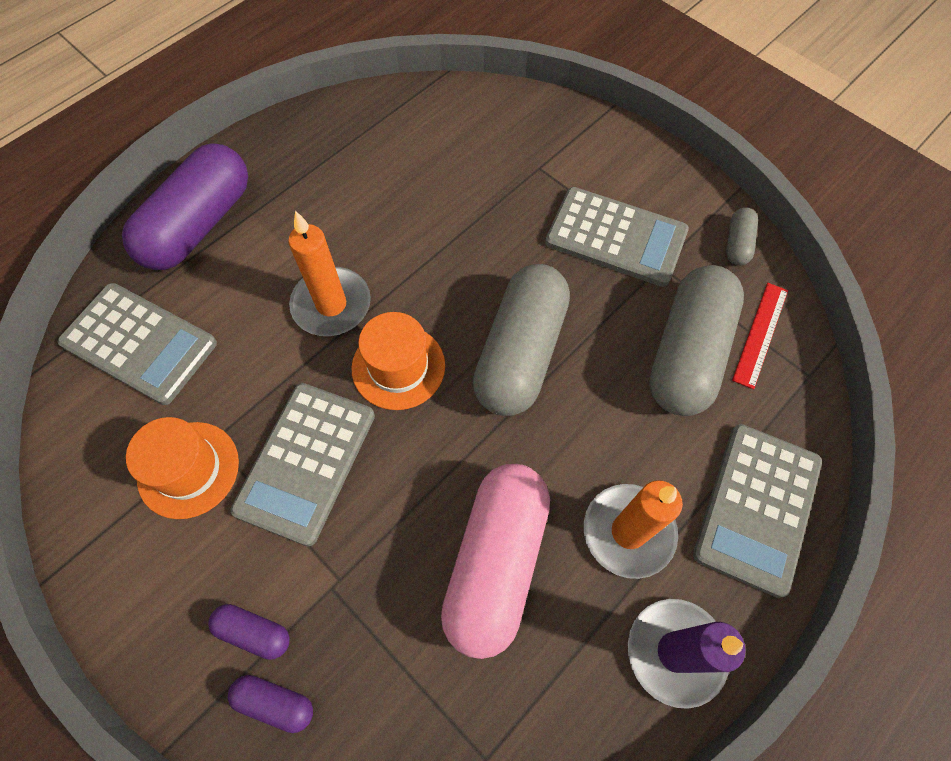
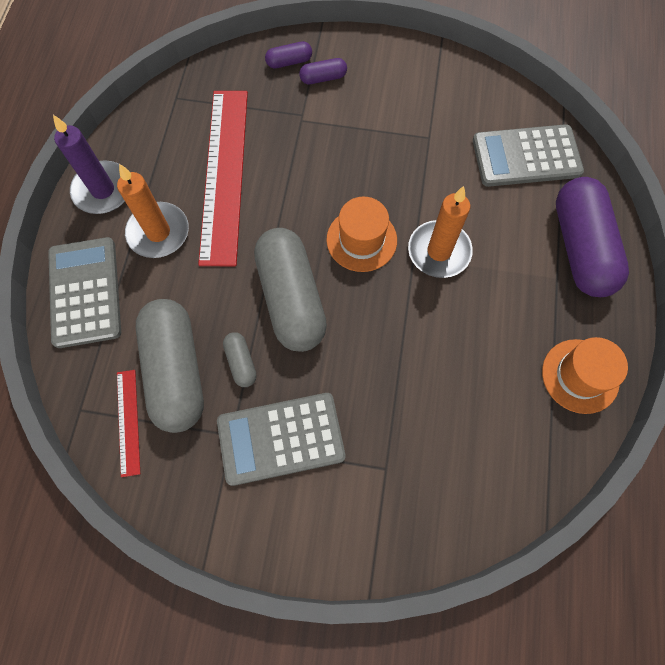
camera: 145 degrees right, 5 degrees up
orange hat [126,417,239,519] -> orange hat moved to [542,337,628,414]
grey calculator [230,383,375,547] -> none
pink capsule [441,464,550,659] -> red ruler [198,91,248,266]
grey capsule [726,207,758,266] -> grey capsule moved to [223,332,257,387]

